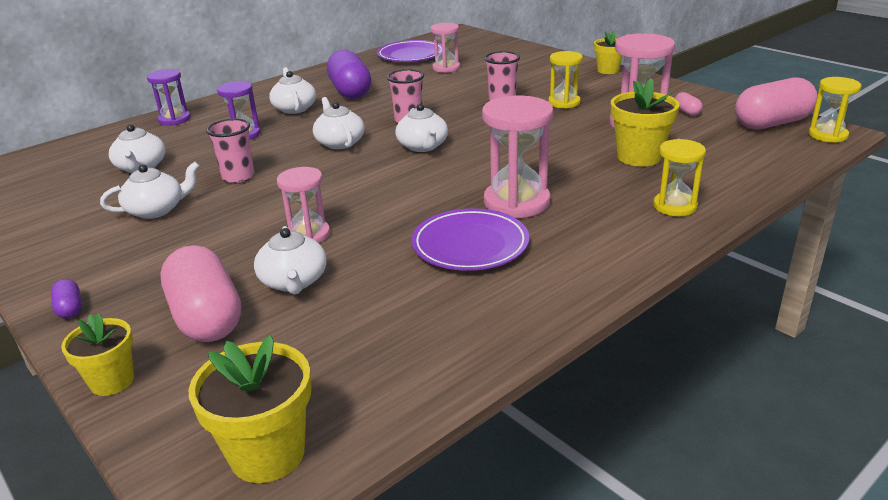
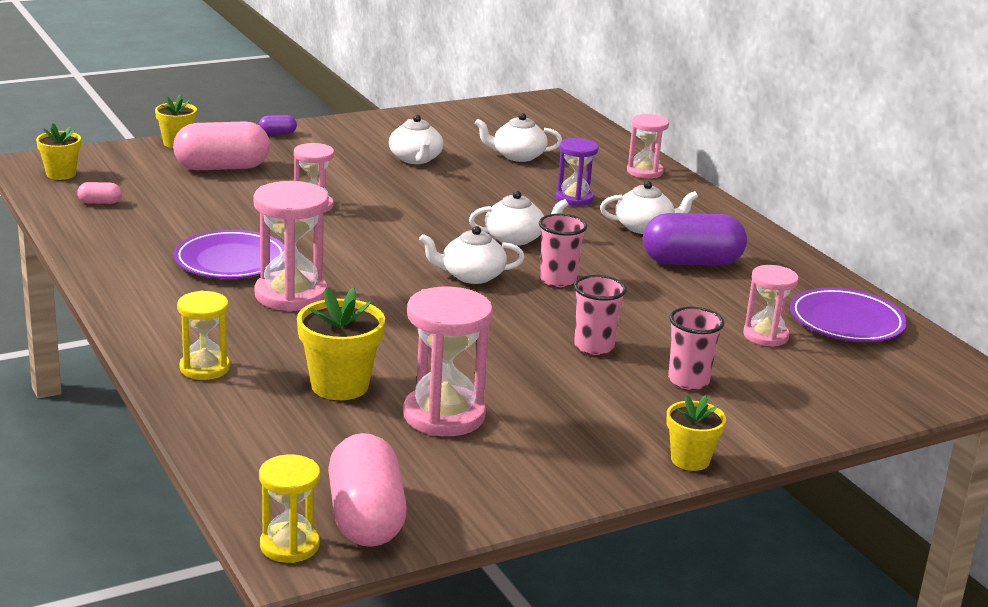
camera: 100 degrees right, 5 degrees down
purple hourglass [147,69,191,125] -> pink hourglass [627,114,669,179]
yellow flower pot [189,335,311,483] -> yellow flower pot [36,123,81,180], size x0.64
pink cup [206,119,254,183] -> pink cup moved to [668,307,724,390]
white teapot [254,226,326,295] -> none
yellow hourglass [549,51,583,109] -> none
pink capsule [675,92,703,116] -> pink capsule moved to [77,182,122,204]

